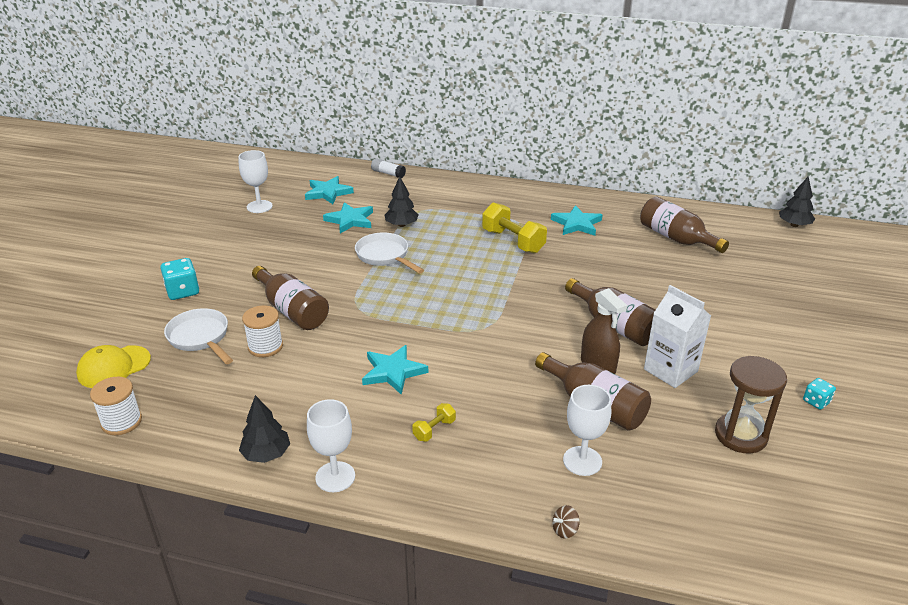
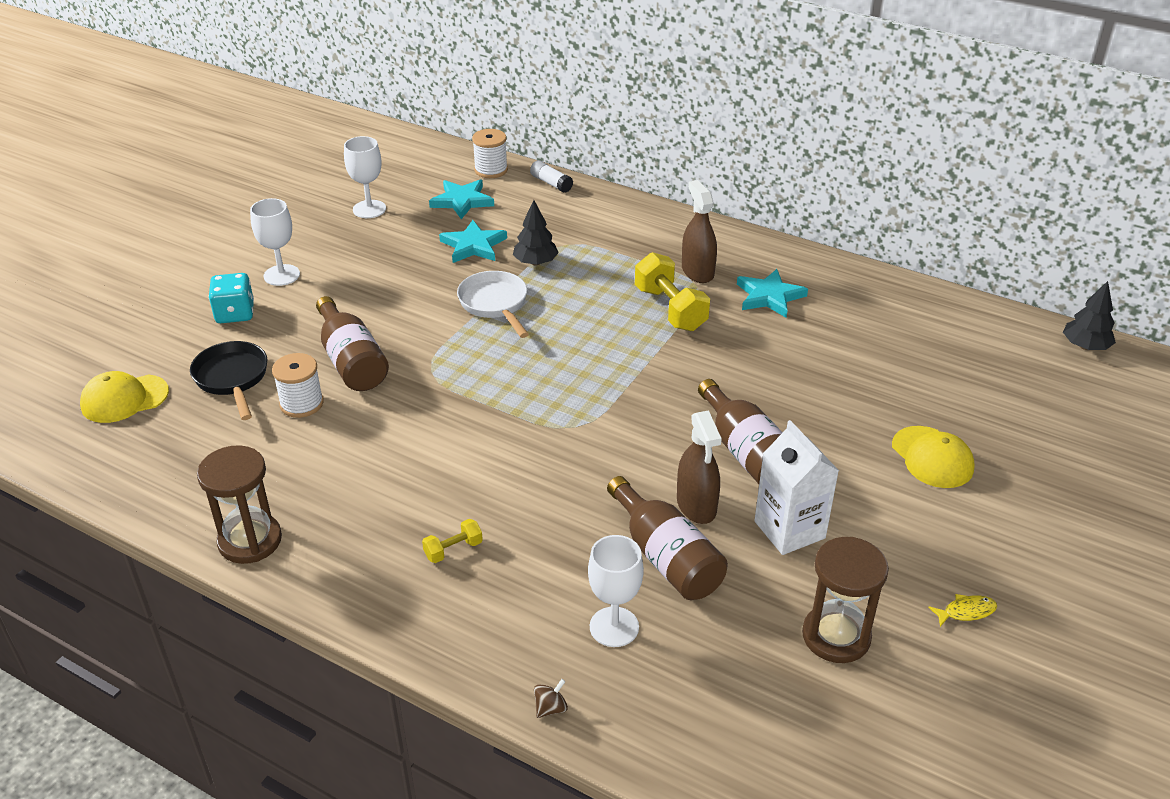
camera: 15 degrees right, 5 degrees up
white spool [90,377,142,435] -> white spool moved to [472,129,508,178]
white pan [164,308,233,364] -> black pan [190,341,267,420]
black tree [239,395,290,463] -> brown hourglass [197,445,282,564]
white goblet [307,399,355,492] -> white goblet moved to [250,198,300,286]
turquoise star [362,345,428,395] -> none
brown spinning top [552,505,580,539] -> brown spinning top turned 150 degrees clockwise [534,679,568,718]
brown bottle [640,196,729,253] -> none
turquoise dice [803,378,836,410] -> yellow fish [928,594,997,627]
none -> brown spray bottle [682,180,717,283]
none -> yellow cap [892,426,975,488]

